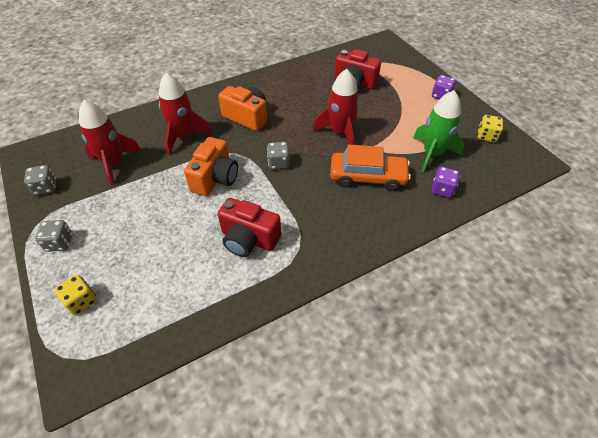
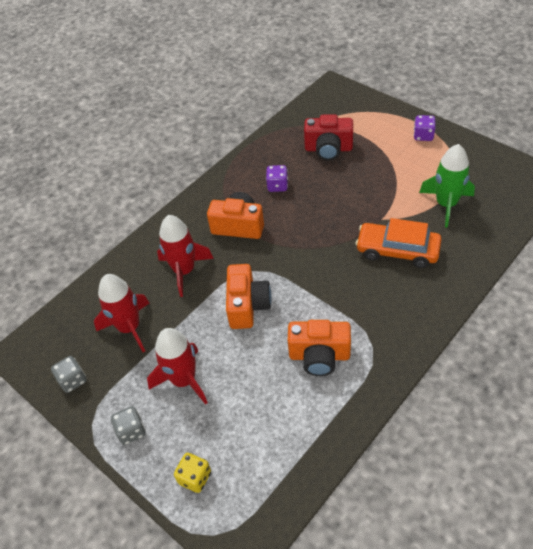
camera: 15 degrees left, 0 degrees up
red camera [218,198,281,257] -> orange camera [288,320,351,376]
grey dice [267,142,290,169] -> none
red rocket [313,69,359,145] -> red rocket moved to [147,328,208,405]
orange car [330,144,411,191] -> orange car turned 150 degrees counterclockwise [356,218,442,268]
purple dice [431,167,460,198] -> purple dice moved to [266,165,288,192]
yellow dice [477,115,503,142] -> none

